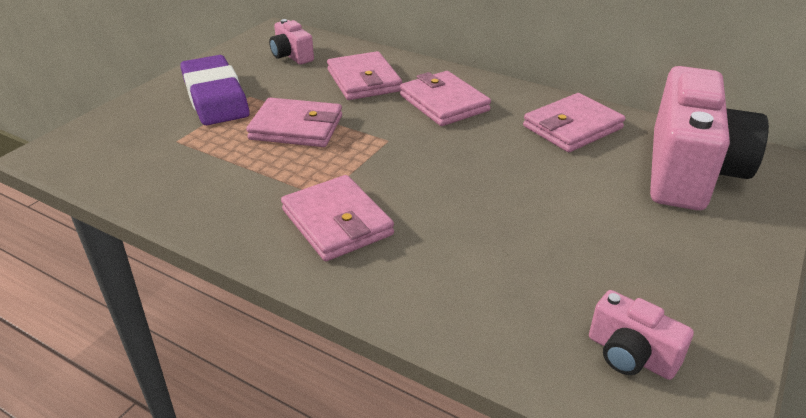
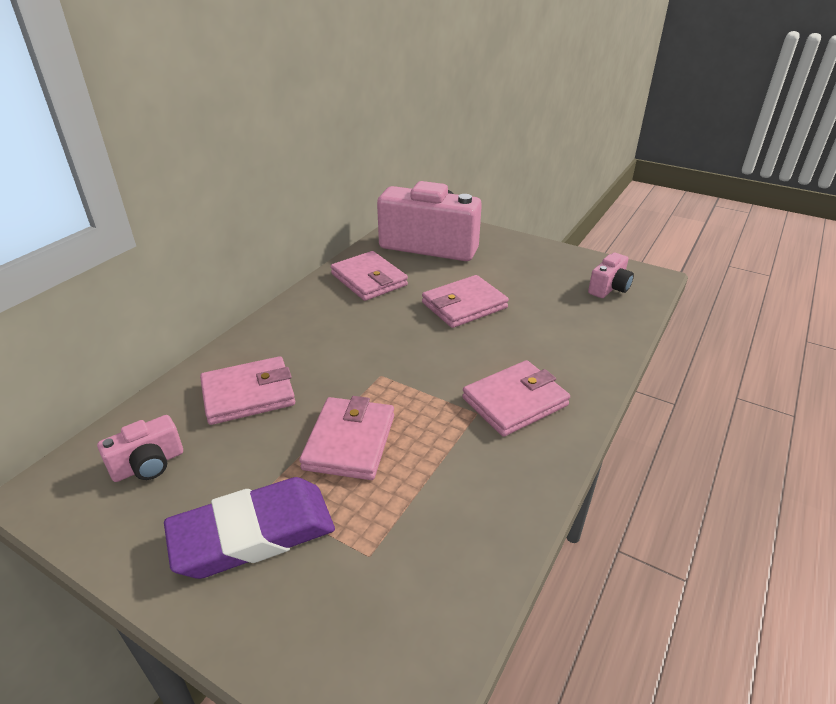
camera: 90 degrees left, 0 degrees up
pink wallet [400,71,491,126] -> pink wallet moved to [422,275,509,328]

